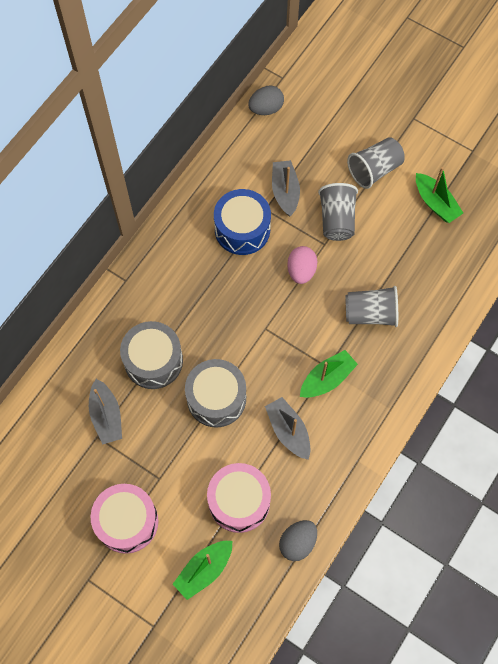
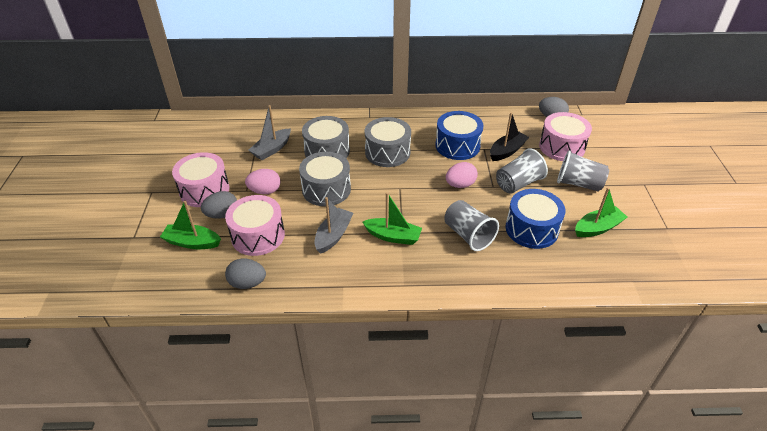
camera: 55 degrees right, 25 degrees down
grey boat [272,160,300,217] -> black boat [490,112,529,161]
green boat [416,167,463,223] -> green boat turned 135 degrees counterclockwise [575,187,627,237]
none -> grey egg [201,191,237,219]
none -> pink egg [245,169,281,194]
none -> grey drum [365,117,411,167]
none -> blue drum [506,189,566,249]
none -> pink drum [539,112,592,161]

